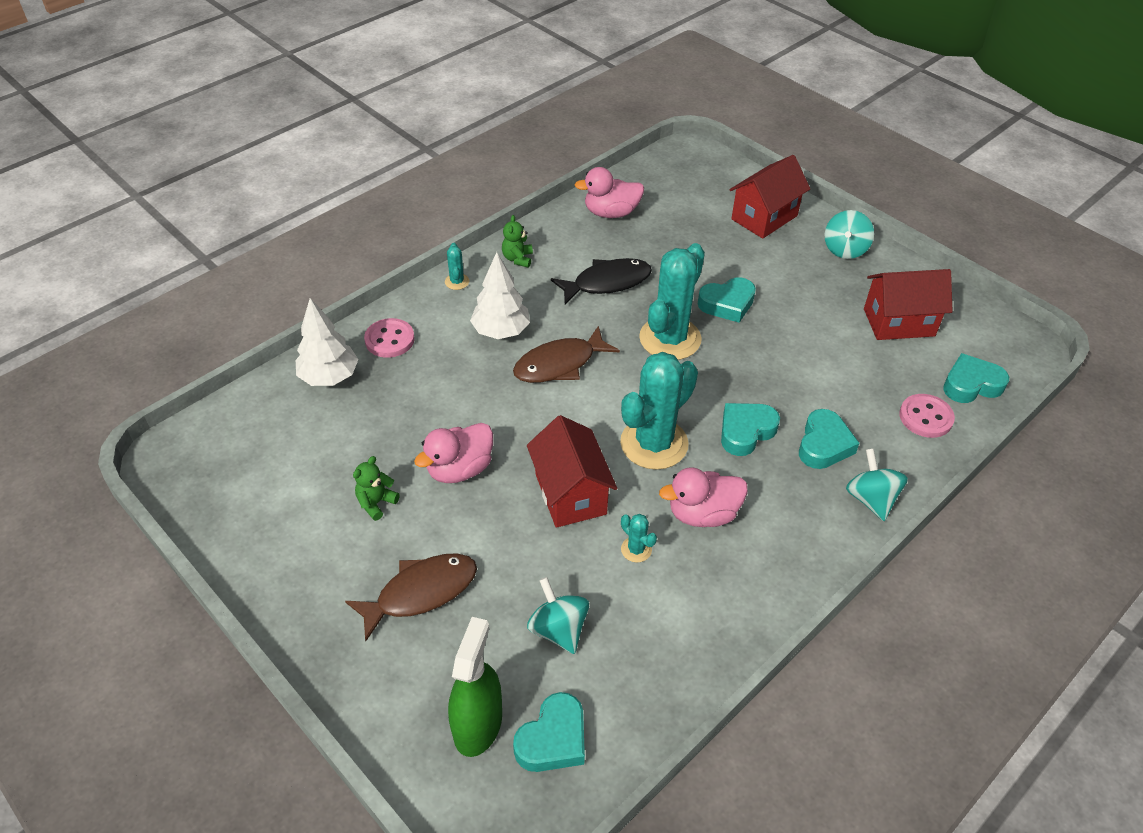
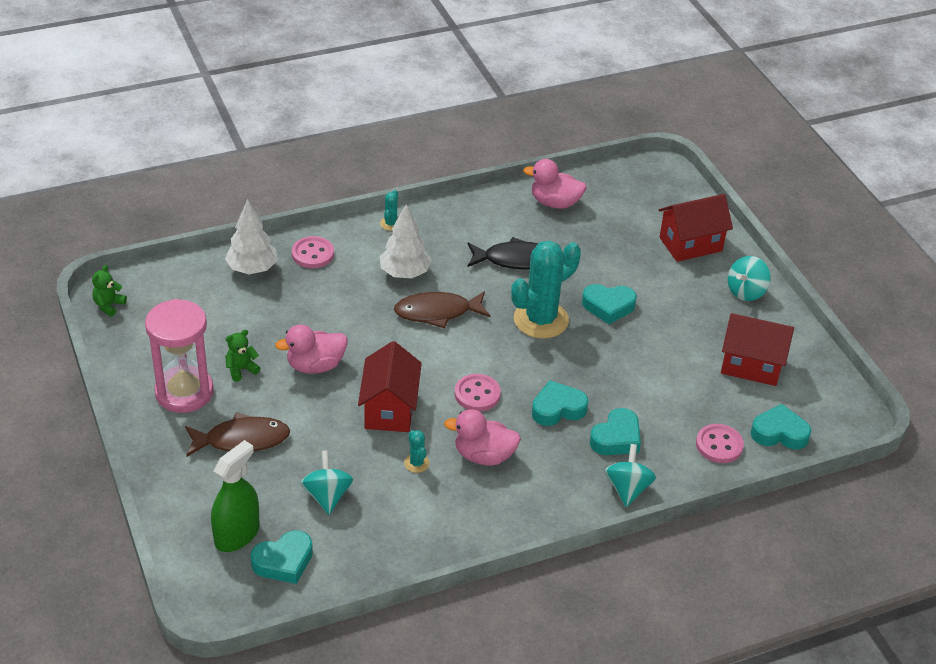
camera: 20 degrees right, 5 degrees down
green teddy bear [502,215,533,268] -> green teddy bear moved to [92,265,127,317]
turquoise cactus [620,352,698,470] -> pink button [455,374,501,411]
none -> pink hourglass [145,299,214,413]

